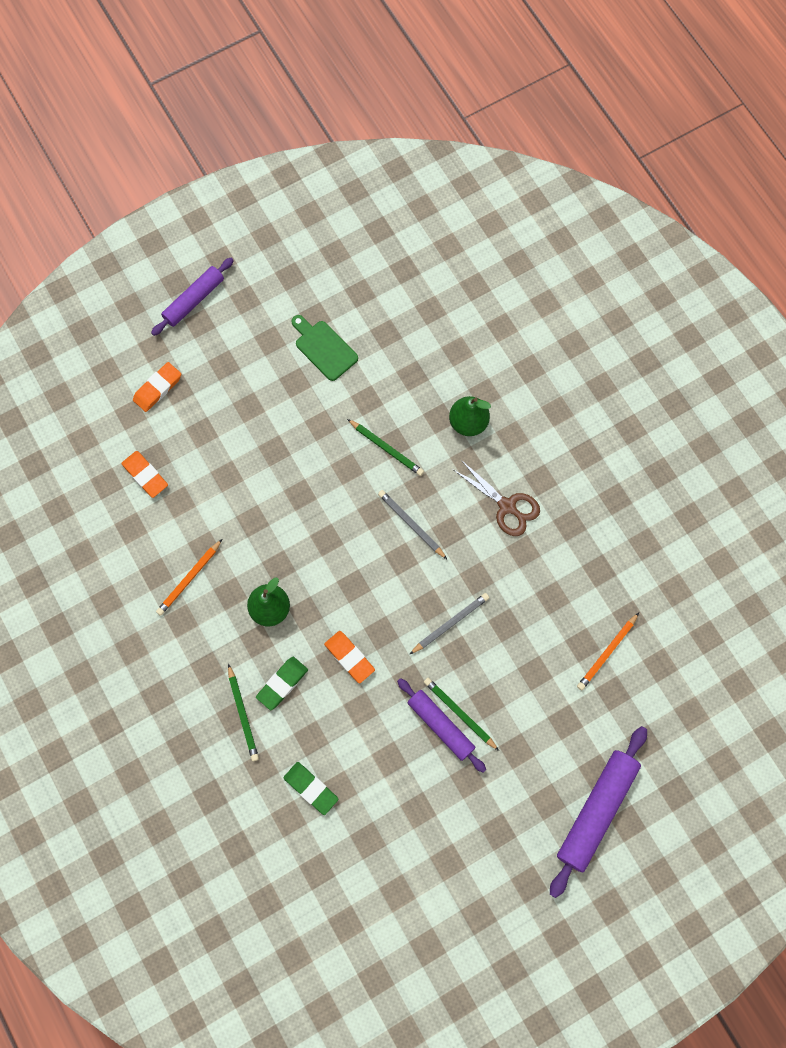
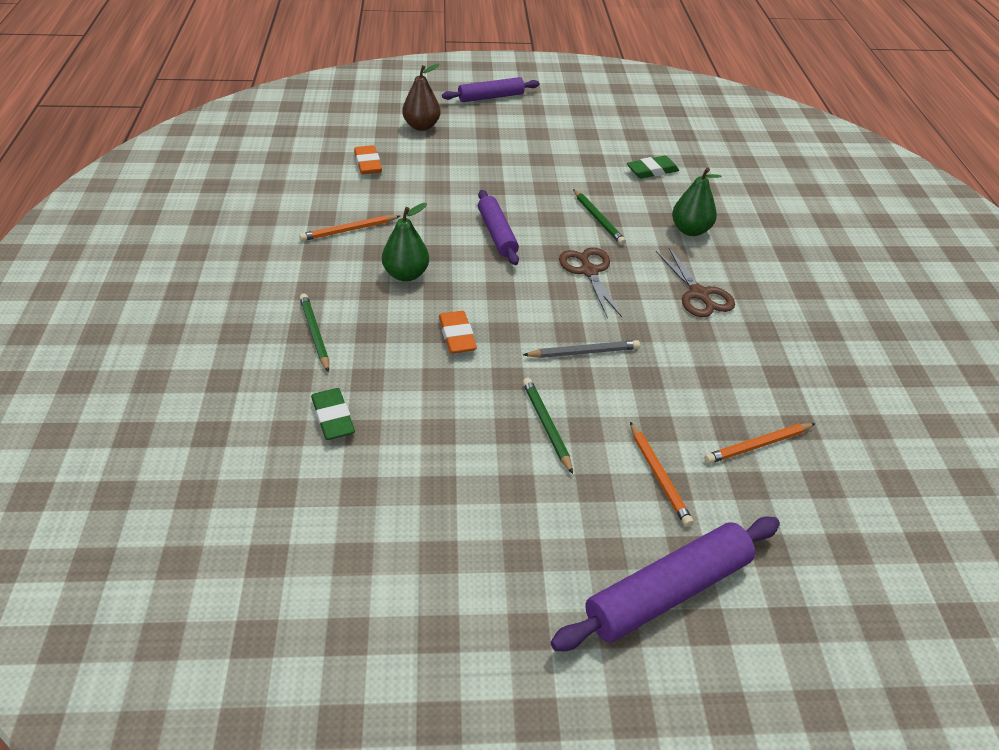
camera: 25 degrees right, 30 degrees down
orange eraser [133,362,181,412] -> brown pear [402,64,441,131]
green pencil [228,664,259,761] -> green pencil turned 150 degrees clockwise [300,294,329,372]
green eraser [256,657,308,710] -> green eraser moved to [627,156,679,179]
green cutting board [292,315,358,381] -> none
grey pencil [378,490,447,559] -> brown scissors [559,247,622,318]
purple rolling pin [397,678,486,773] -> purple rolling pin moved to [478,190,519,265]
none -> orange pencil [630,422,694,527]

